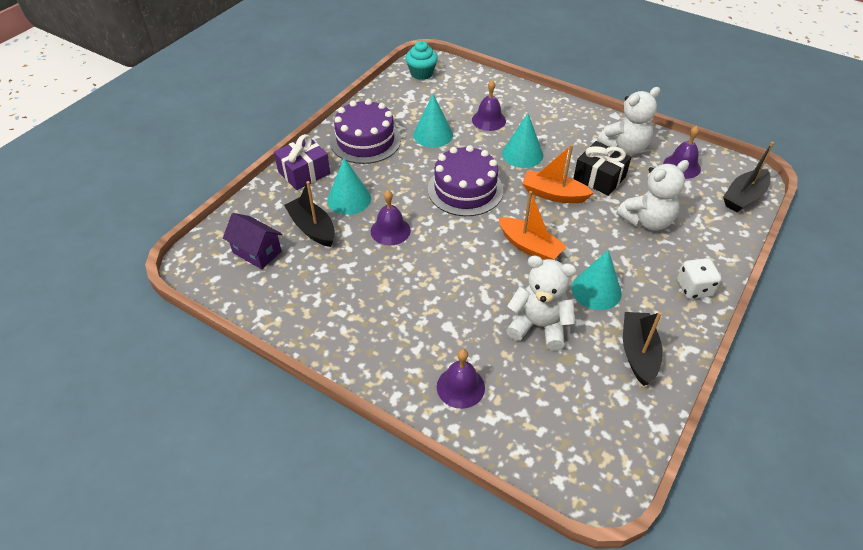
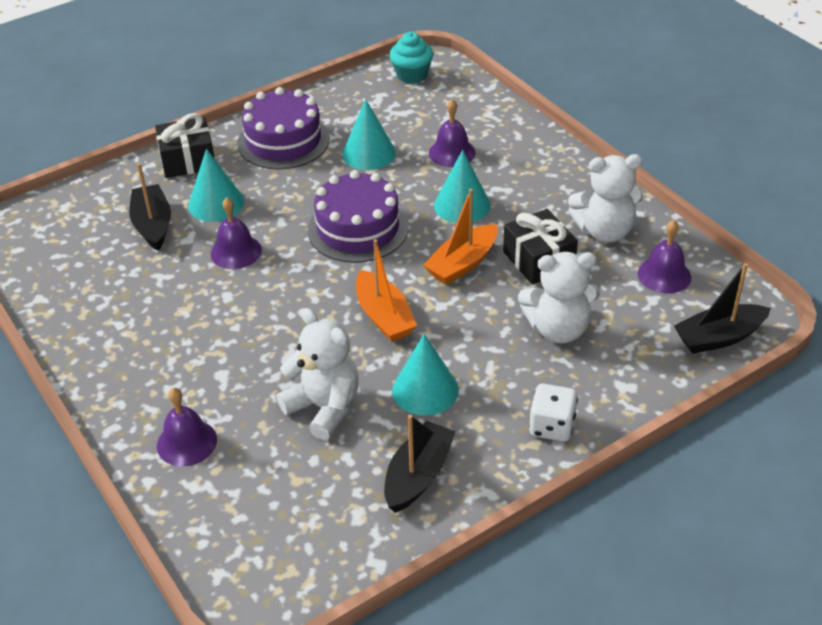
camera: 25 degrees right, 5 degrees down
purple house [223,213,282,269] -> none
purple gift [274,134,330,190] -> black gift [155,113,215,178]
orange boat [522,144,593,203] -> orange boat turned 90 degrees counterclockwise [423,189,498,285]

